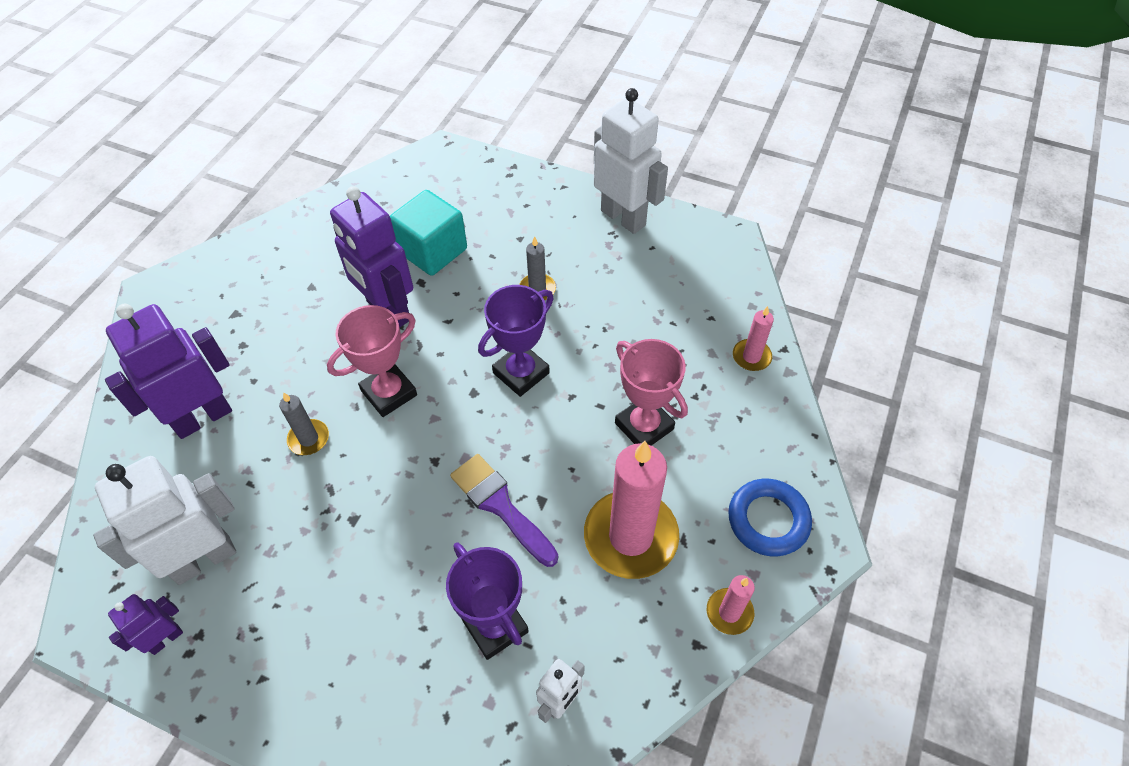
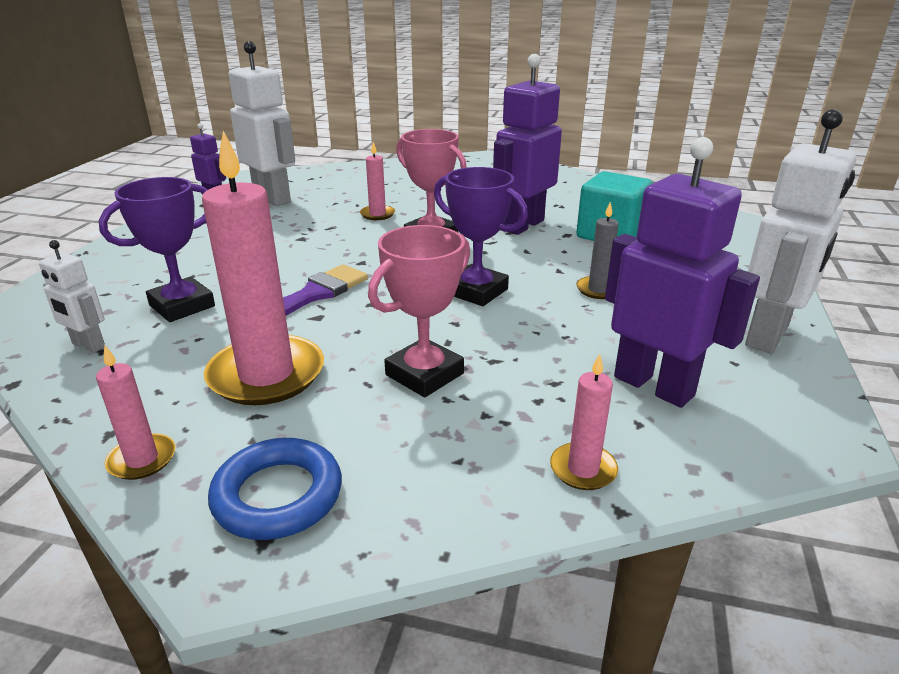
camera: 80 degrees right, 25 degrees down
purple robot [105,304,232,439] -> purple robot moved to [605,137,760,408]
grey candle [279,393,329,455] -> pink candle [360,142,395,220]

